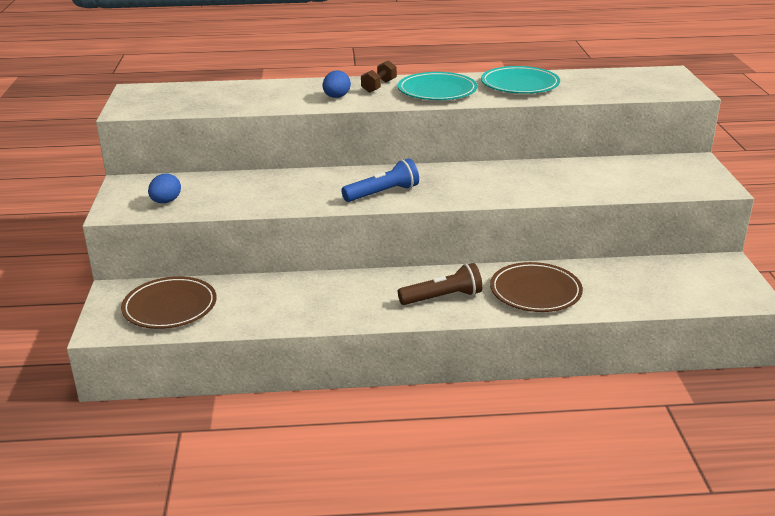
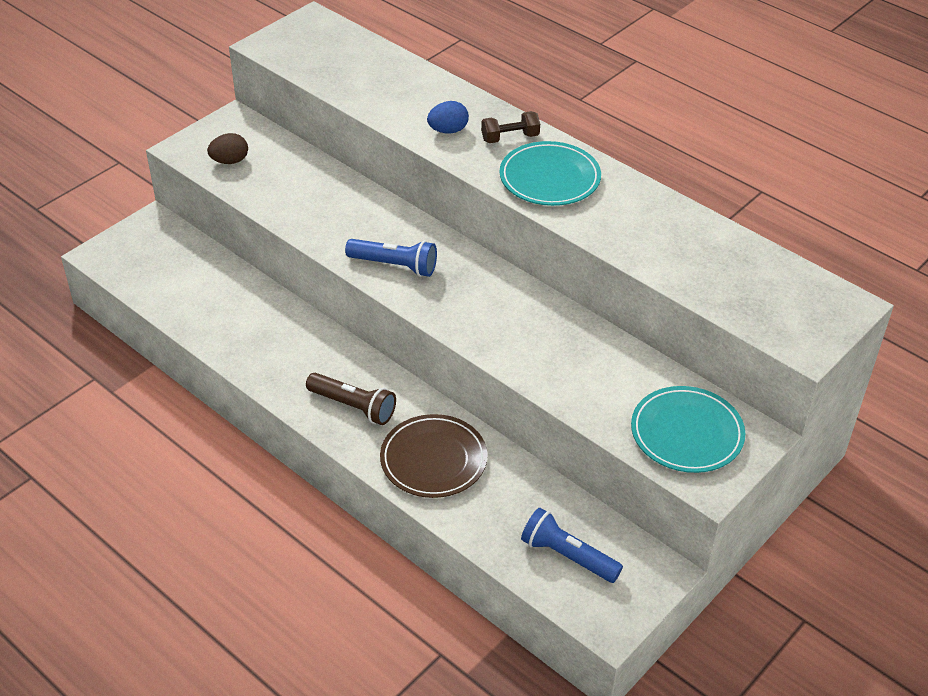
camera: 45 degrees right, 15 degrees up
brown plate [121,276,217,329] -> none
blue egg [148,174,181,203] -> brown egg [207,133,248,164]
turquoise plate [481,66,560,94] -> turquoise plate moved to [631,386,745,473]
none -> blue flashlight [521,508,623,583]

